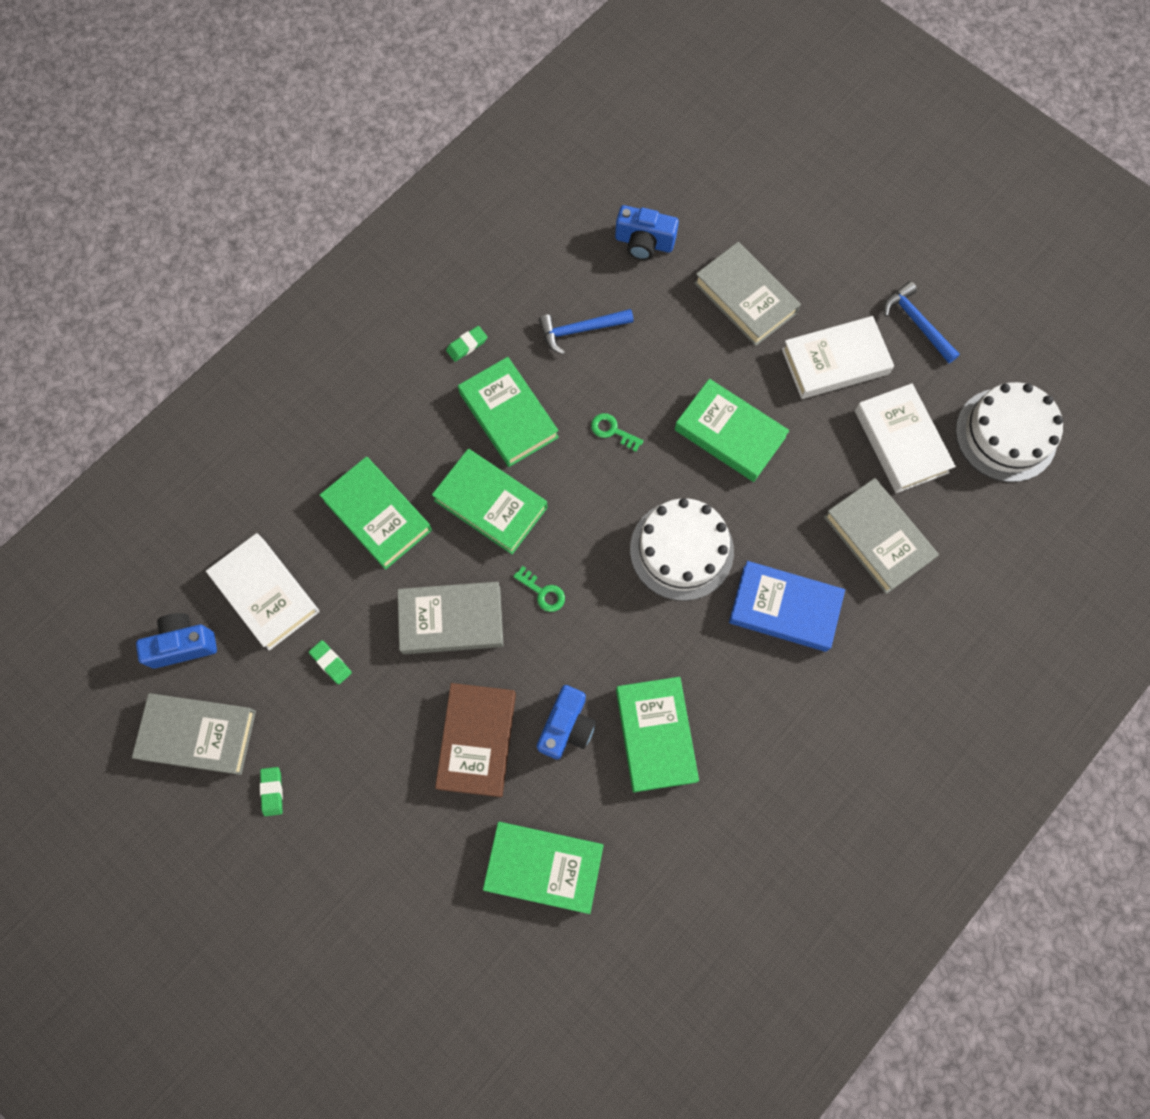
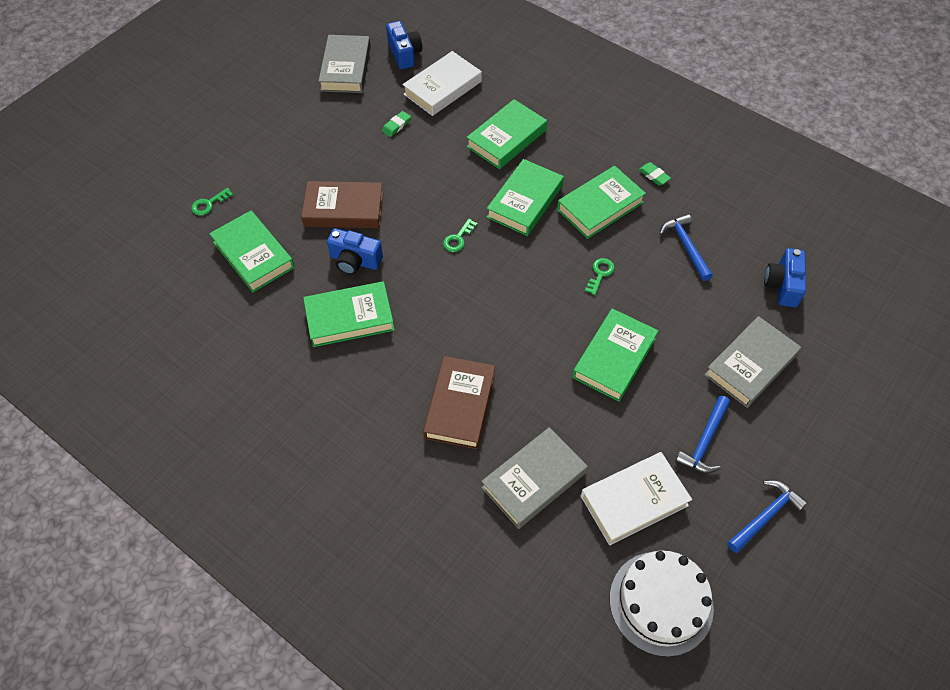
camera: 85 degrees right, 15 degrees down
green eraser [260,767,283,816] -> none
grey book [397,582,504,654] -> none
green book [483,822,604,914] -> green book turned 45 degrees counterclockwise [209,211,294,292]
white cake [630,498,734,601] -> none
blue book [729,561,845,652] -> brown book [423,356,495,449]
white book [782,316,894,399] -> blue hammer [675,396,730,473]
none -> green key [191,188,233,216]

